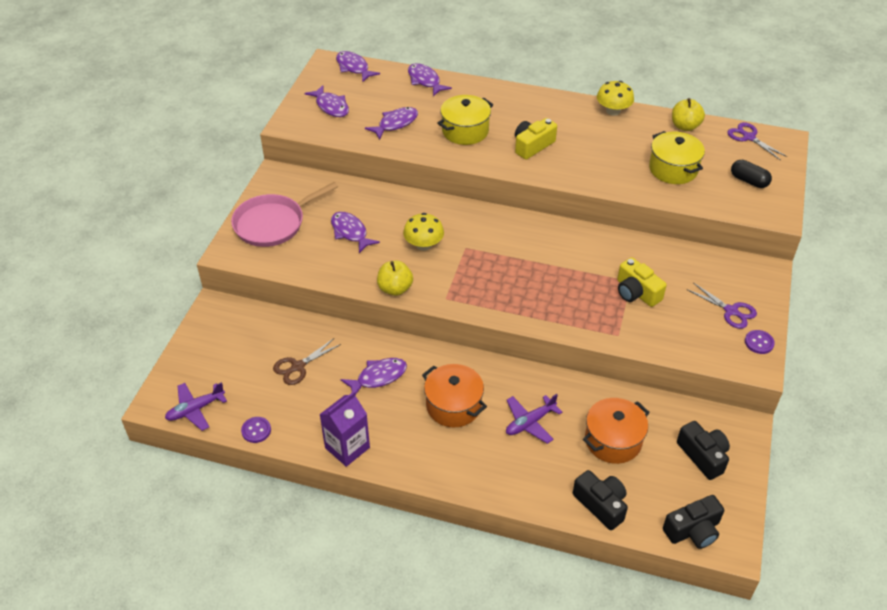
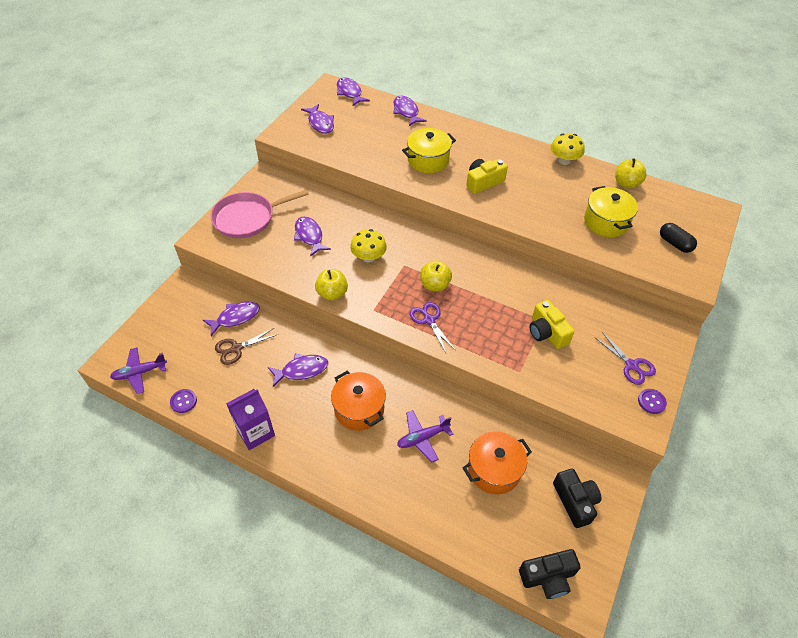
camera: 10 degrees right, 5 degrees up
purple fish [365,107,418,140] -> purple fish moved to [203,302,260,336]
black camera [573,470,628,530] -> none
purple scissors [727,122,787,160] -> purple scissors moved to [409,302,456,353]
none -> yellow apple [420,260,452,291]

